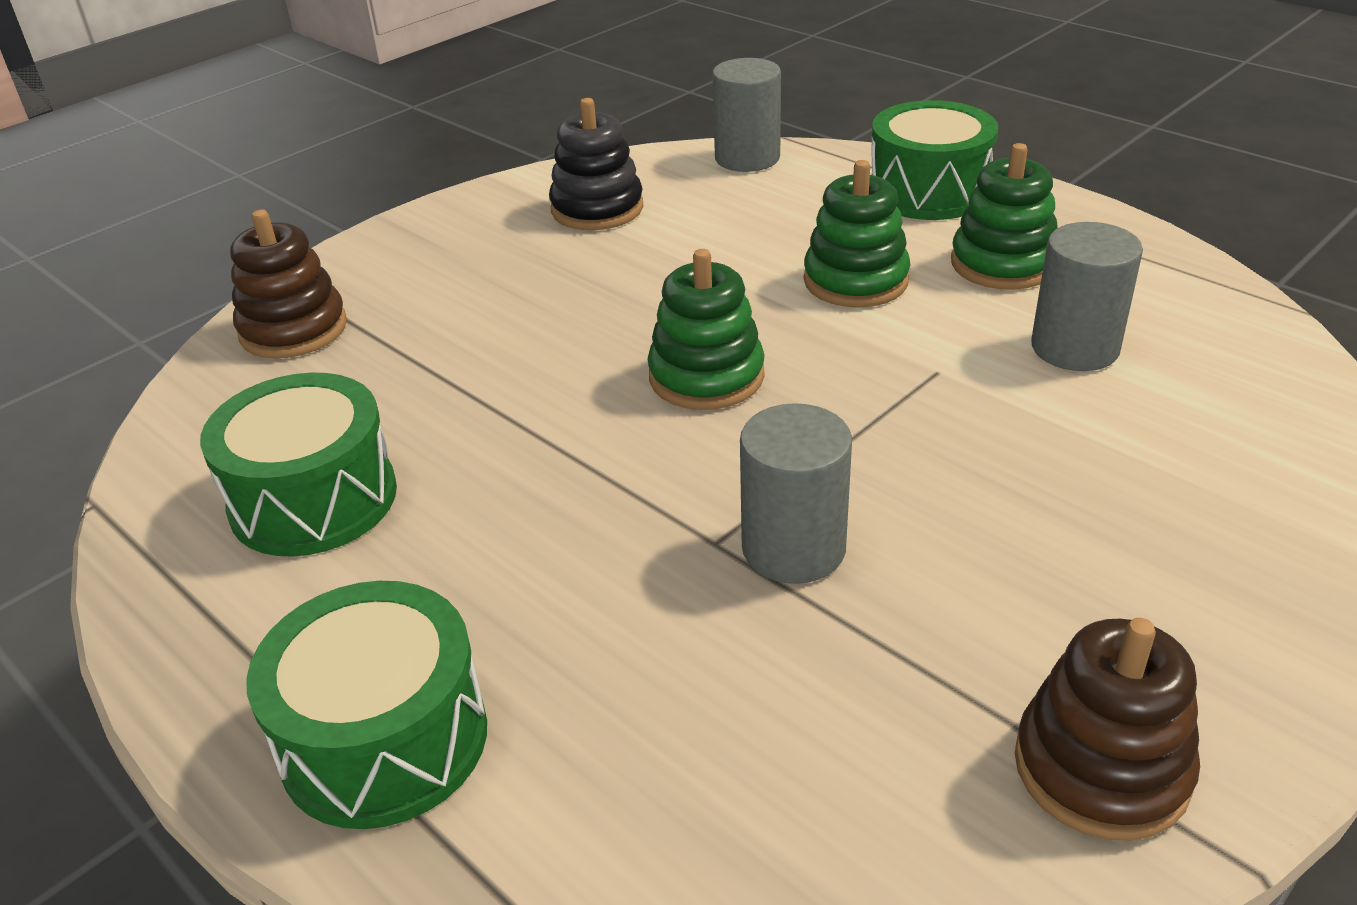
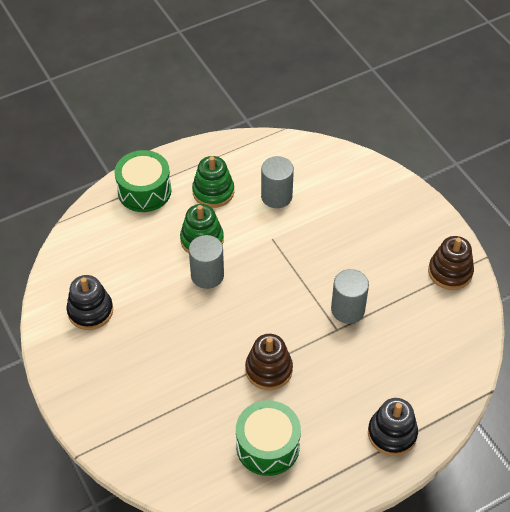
camera: 75 degrees left, 15 degrees up
brown stacking toy [230,209,347,359] -> brown stacking toy moved to [245,334,293,390]
green drum [246,581,487,829] -> black stacking toy [368,398,418,456]
green stacking toy [647,249,765,410] -> none
grey cylinder [712,58,781,172] -> grey cylinder moved to [189,235,224,289]

